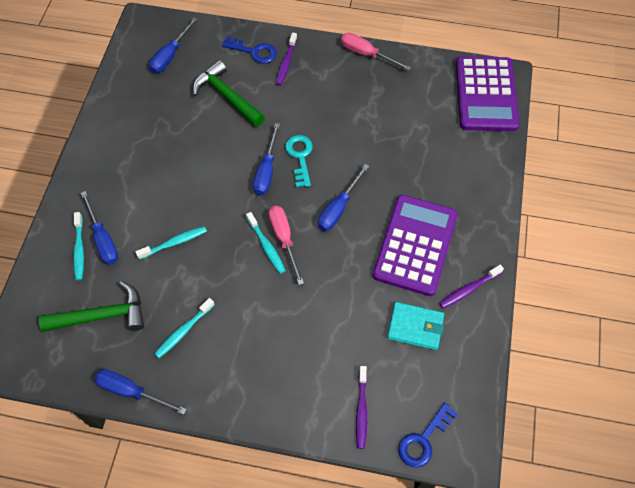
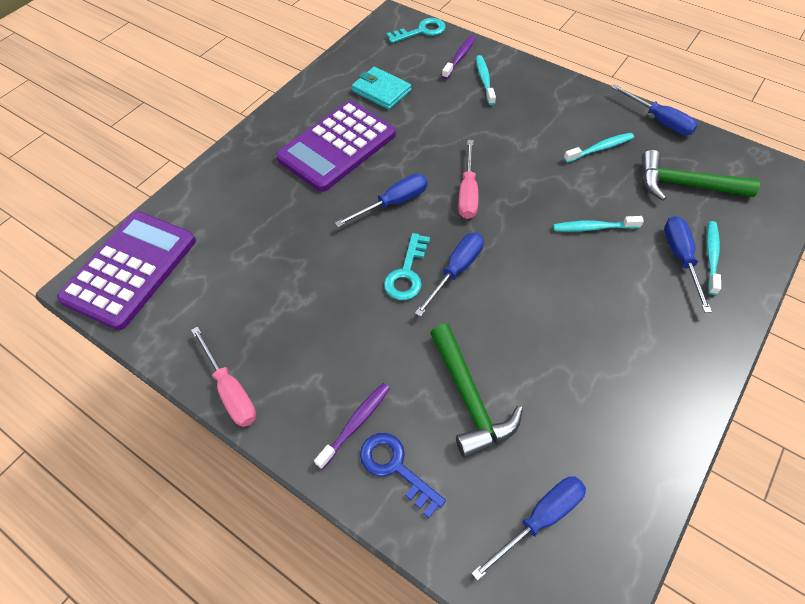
camera: 155 degrees left, 5 degrees down
turquoise toothbrush [246,212,286,274] -> turquoise toothbrush moved to [476,55,496,105]
blue key [398,403,458,468] -> turquoise key [386,18,446,43]
purple toothbrush [439,265,504,309] -> none

